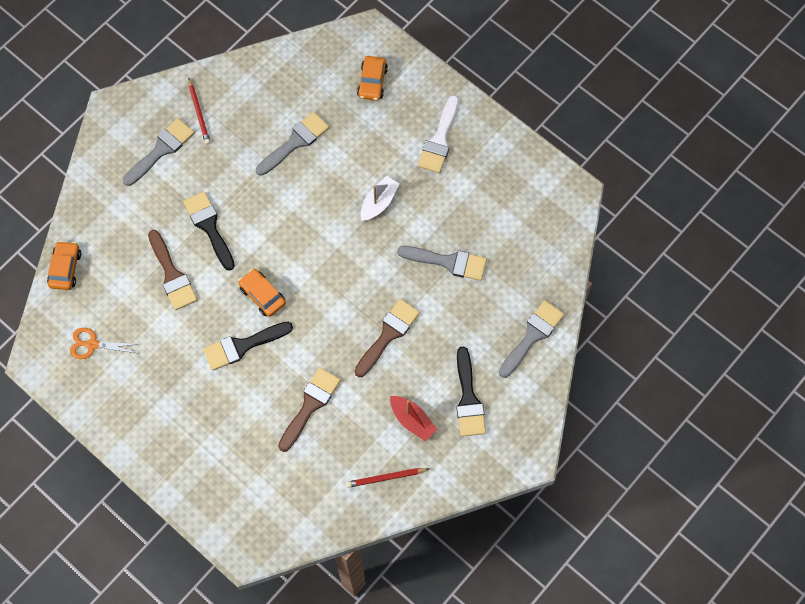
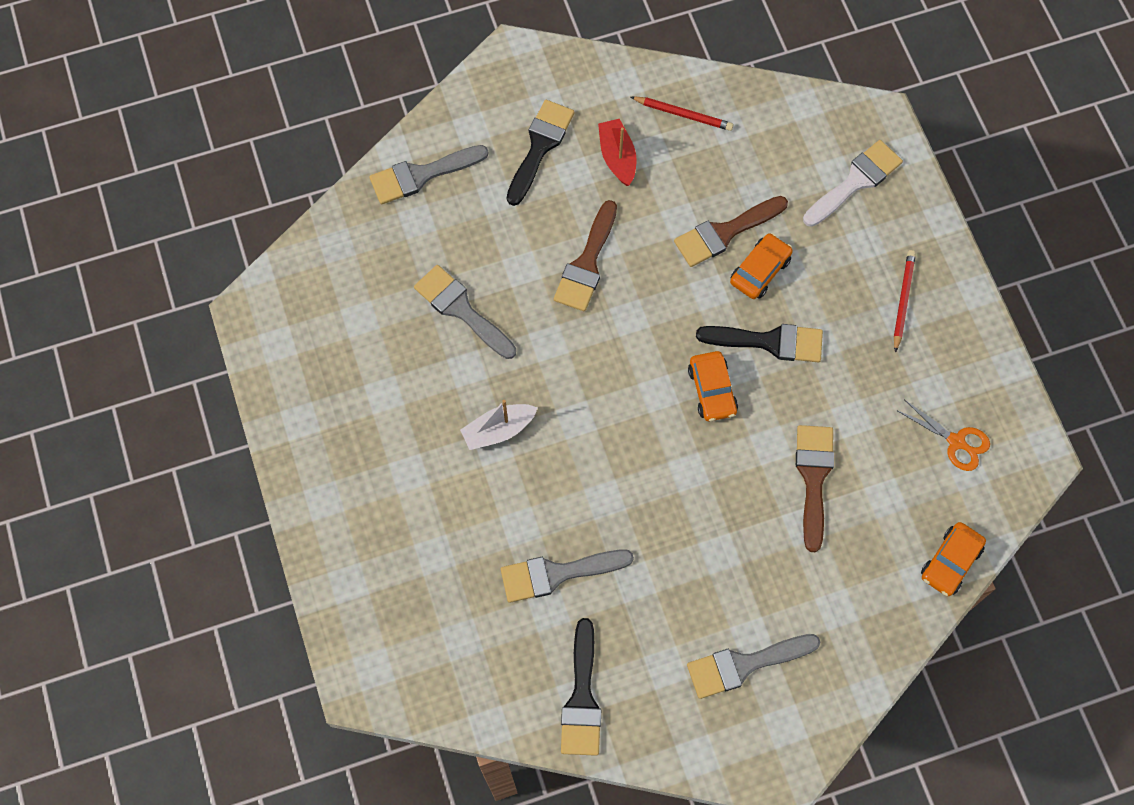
camera: 150 degrees left, 0 degrees up
black brush [183,191,235,271] -> black brush moved to [561,618,601,756]
red pencil [188,77,210,145] -> red pencil moved to [894,250,916,353]
brown brush [354,299,420,377] -> brown brush turned 45 degrees counterclockwise [554,200,617,311]
orange car [357,56,388,101] -> orange car moved to [730,233,793,299]
white brush [418,95,459,173] -> white brush moved to [803,140,903,227]

